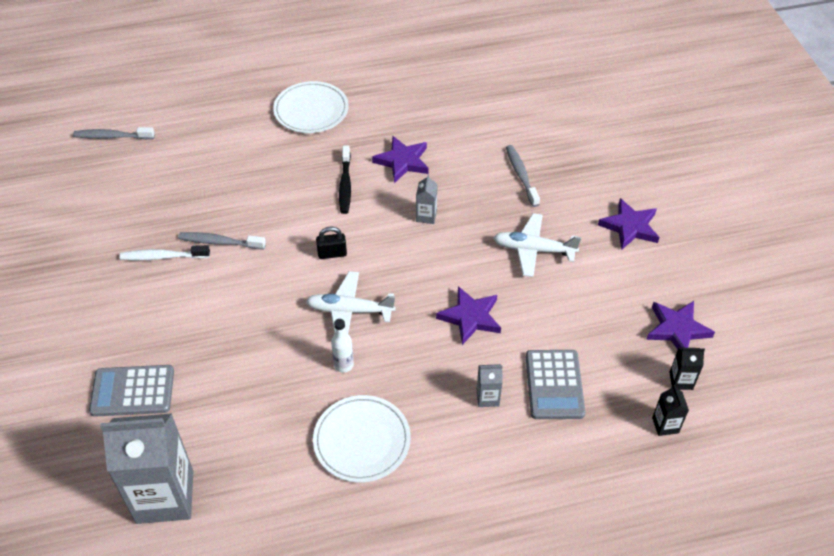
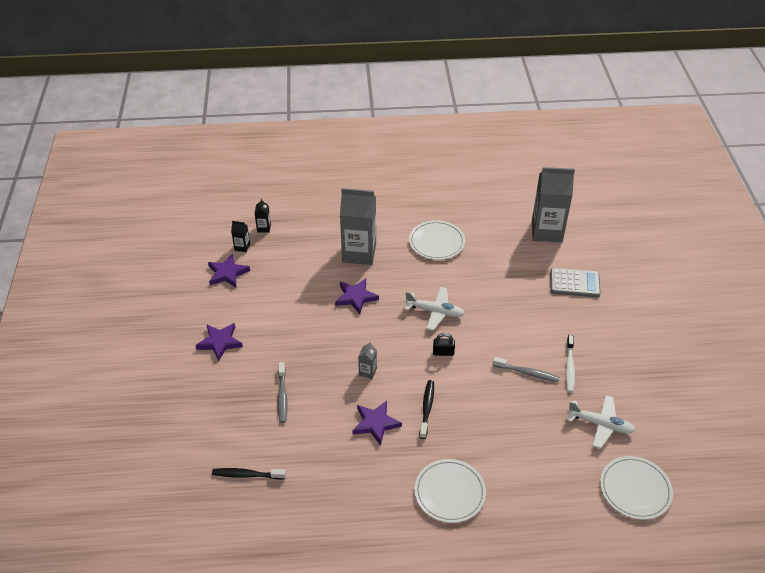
camera: 170 degrees left, 5 degrees down
grey toothbrush [73,127,155,139] -> white plate [600,456,673,520]
white toothbrush [119,245,210,260] -> white toothbrush turned 90 degrees clockwise [565,335,575,392]
white bottle [331,319,354,372] -> none
grey carton [477,364,503,407] -> grey carton [340,188,376,265], size x2.39
white plane [493,213,581,277] -> white plane moved to [567,395,635,449]
grey calculator [526,350,585,419] -> none
none -> black toothbrush [212,468,286,480]

